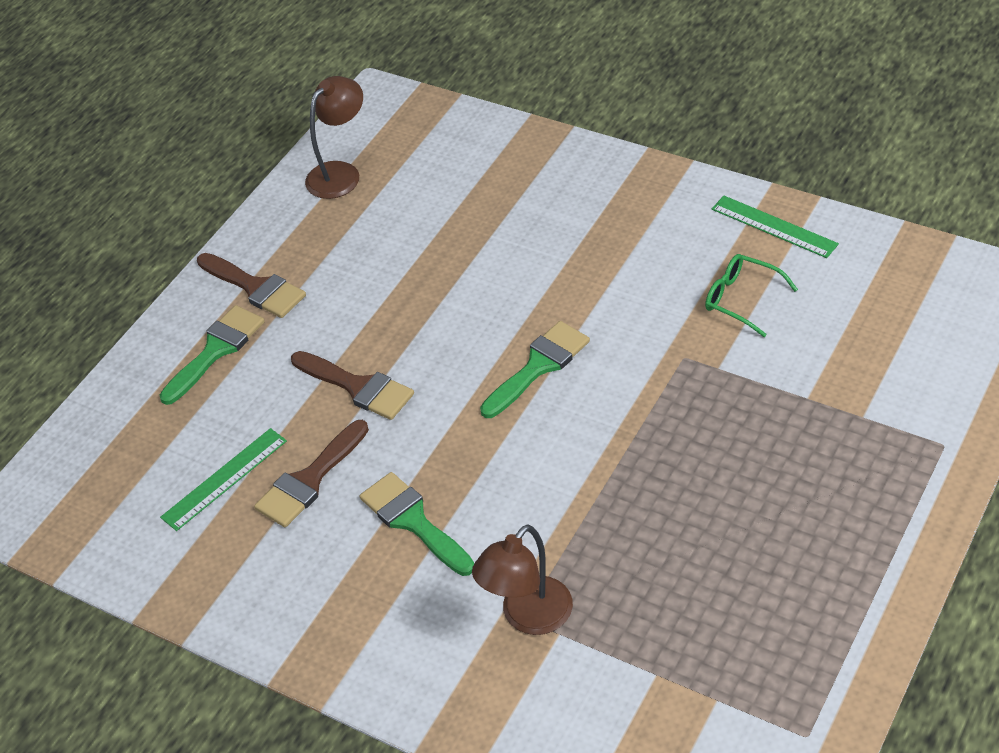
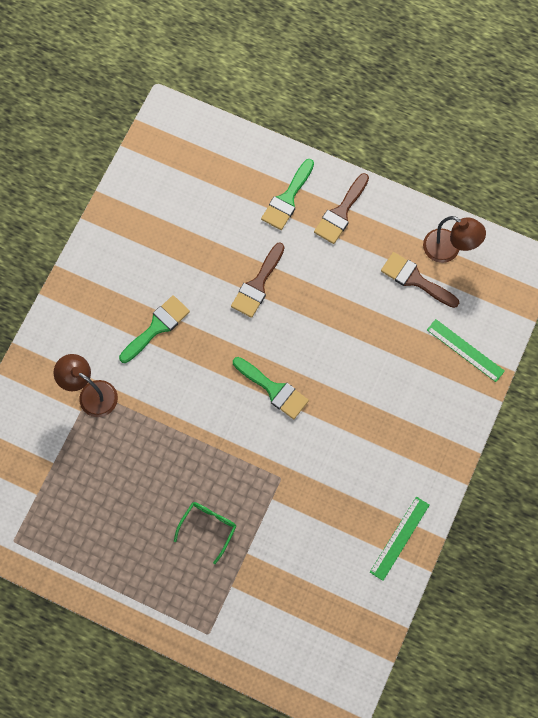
camera: 80 degrees right, 25 degrees up
green brush [160,305,265,405] -> green brush turned 90 degrees clockwise [261,159,314,230]
green ruler [160,428,287,531] -> green ruler moved to [427,319,505,382]
brown brush [254,420,369,527] -> brown brush moved to [381,252,459,308]
green glasses [705,254,798,337] -> green glasses moved to [174,502,237,564]

